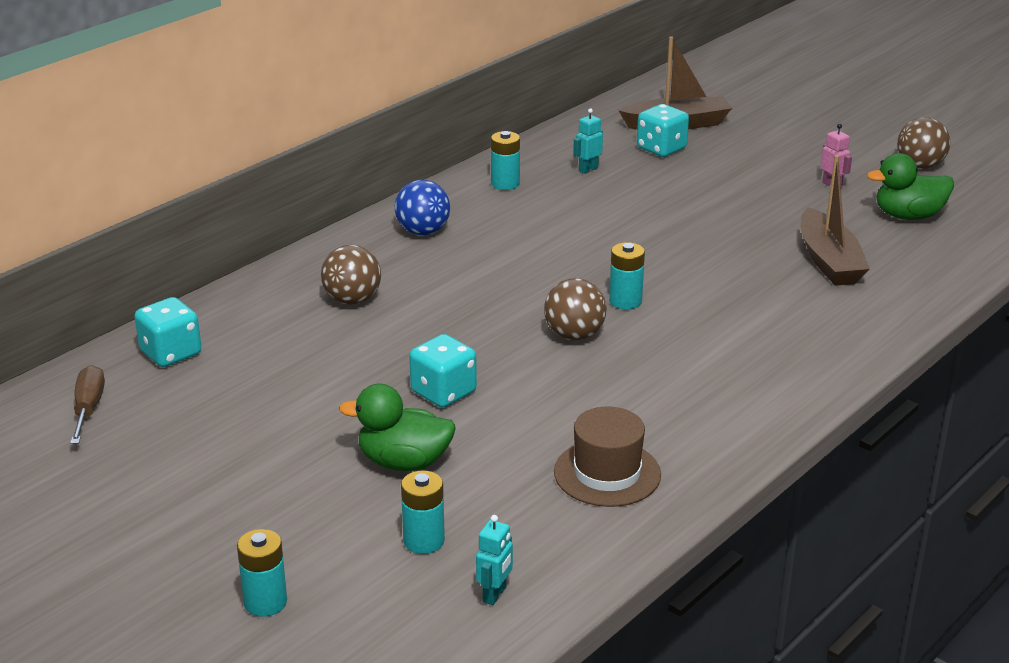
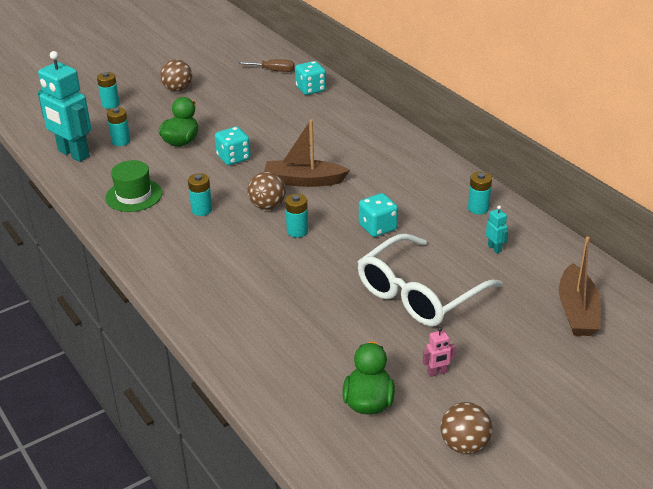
camera: 105 degrees right, 5 degrees up
brown ball [321,245,381,305] -> brown ball moved to [160,59,192,91]
blue ball [395,180,450,235] -> none
turquoise robot [476,515,513,605] -> turquoise robot [38,51,91,162], size x2.49
brown hat [554,407,661,507] -> green hat [105,160,162,212]
turquoise dice [637,104,689,157] -> turquoise dice moved to [359,193,398,237]
brown boat [801,155,870,286] -> brown boat moved to [264,119,350,187]
none -> turquoise battery [188,173,212,216]
none -> white glasses [358,234,503,327]

